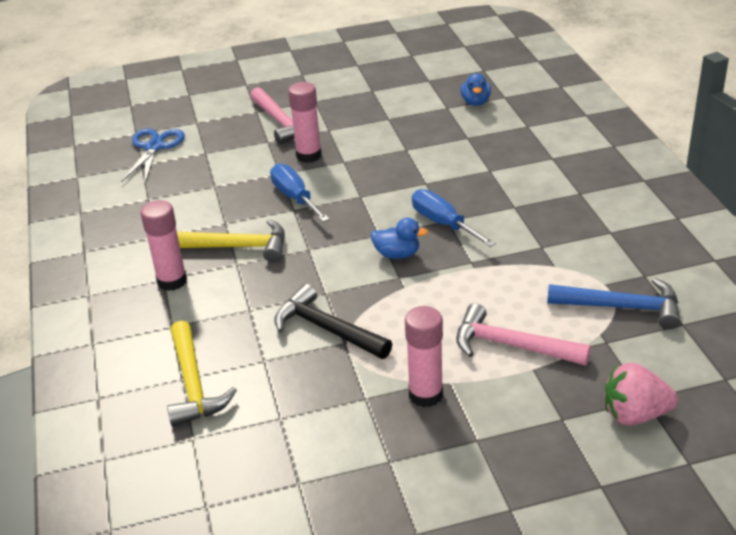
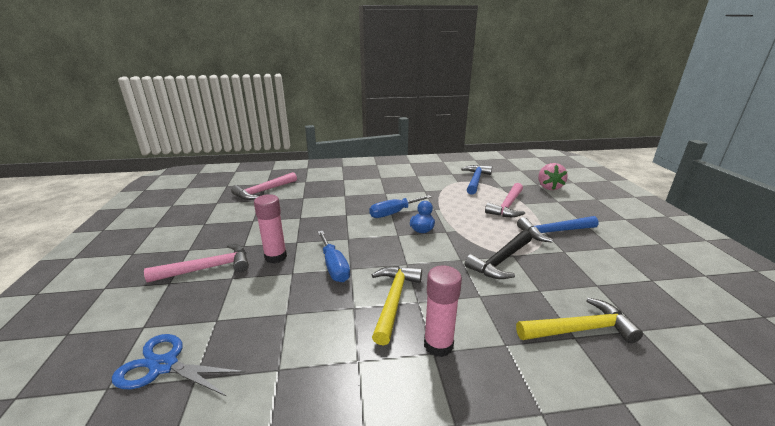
camera: 85 degrees left, 10 degrees down
blue screwdriver [270,163,330,222] -> blue screwdriver turned 90 degrees counterclockwise [318,231,350,282]
pink glue stick [405,306,443,407] -> blue hammer [517,216,599,243]
blue duck [460,73,491,106] -> pink hammer [231,172,297,200]

